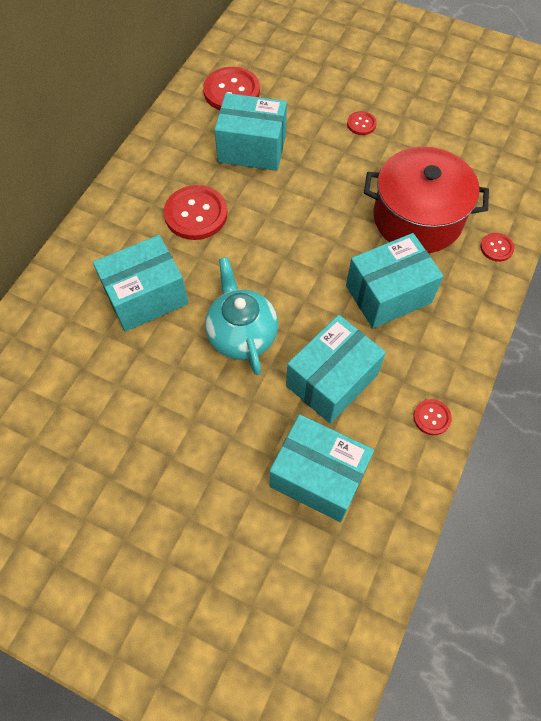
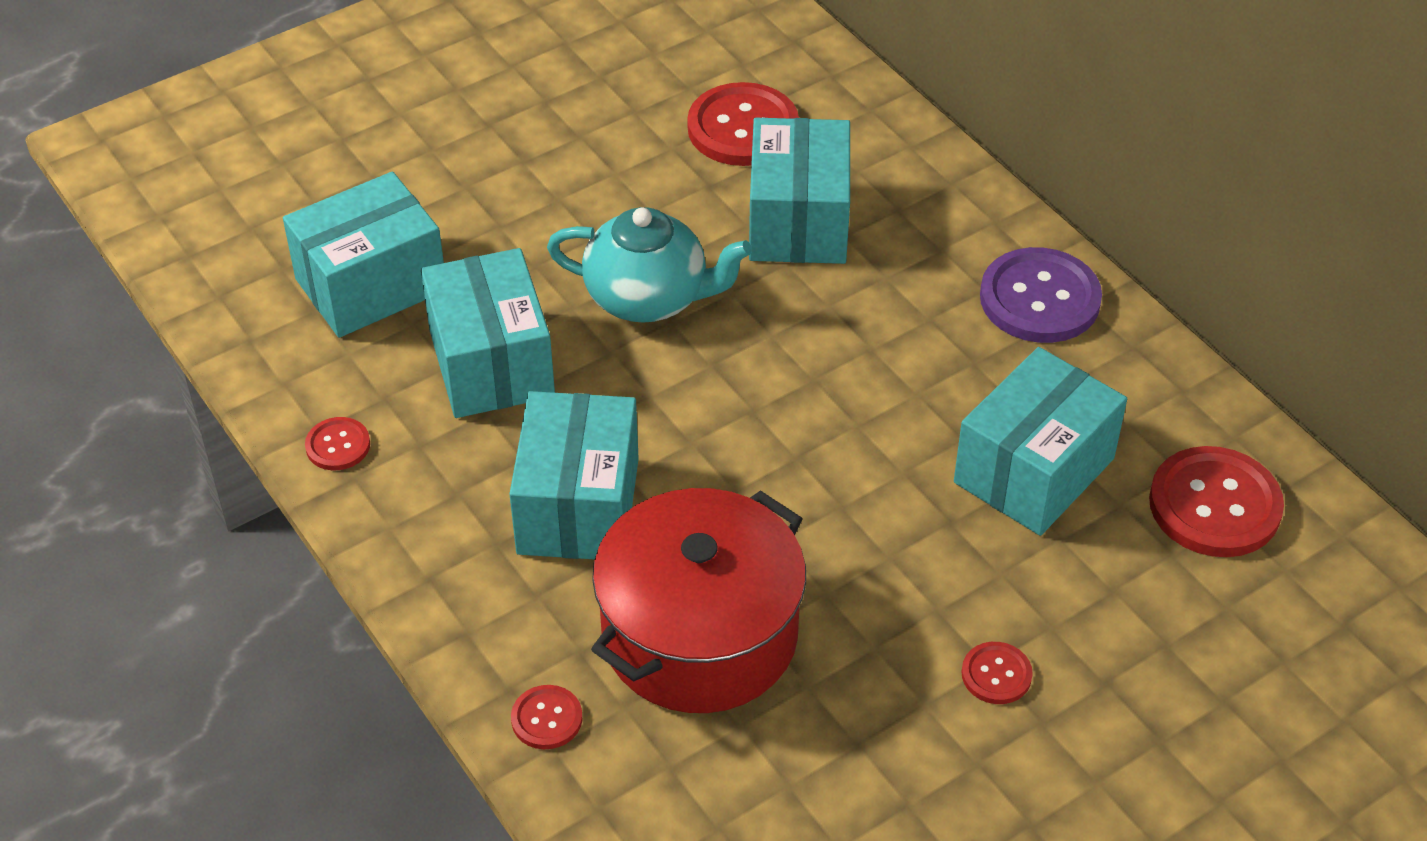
camera: 120 degrees right, 15 degrees down
red button [164,185,228,240] -> red button moved to [687,82,799,166]
none -> purple button [980,247,1102,343]

